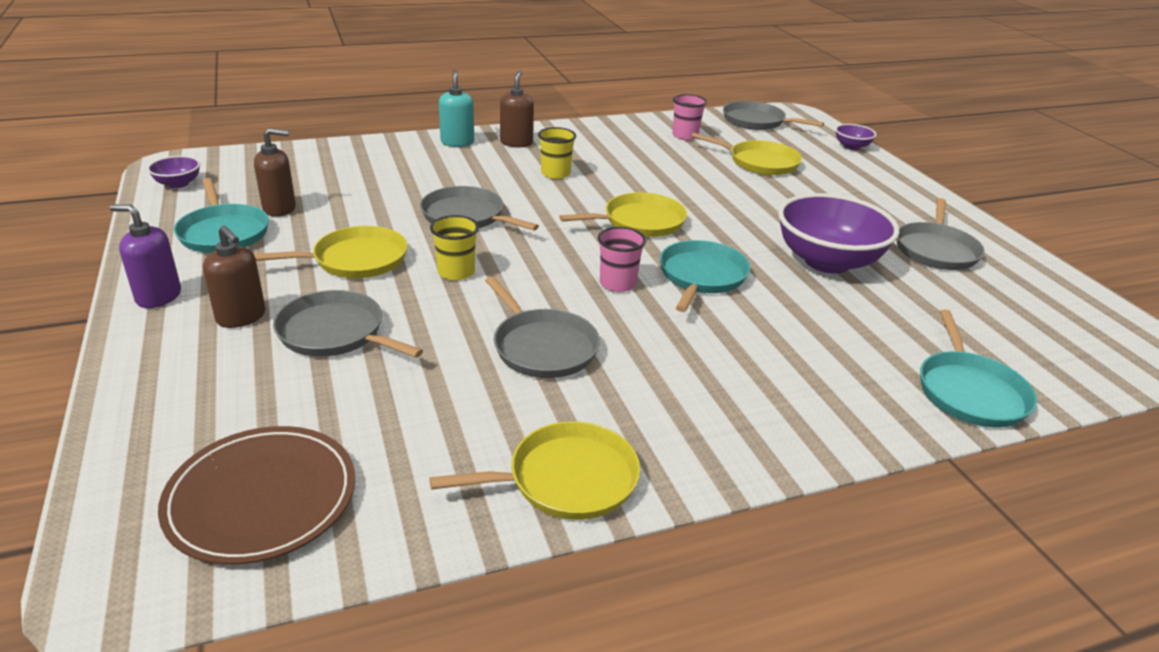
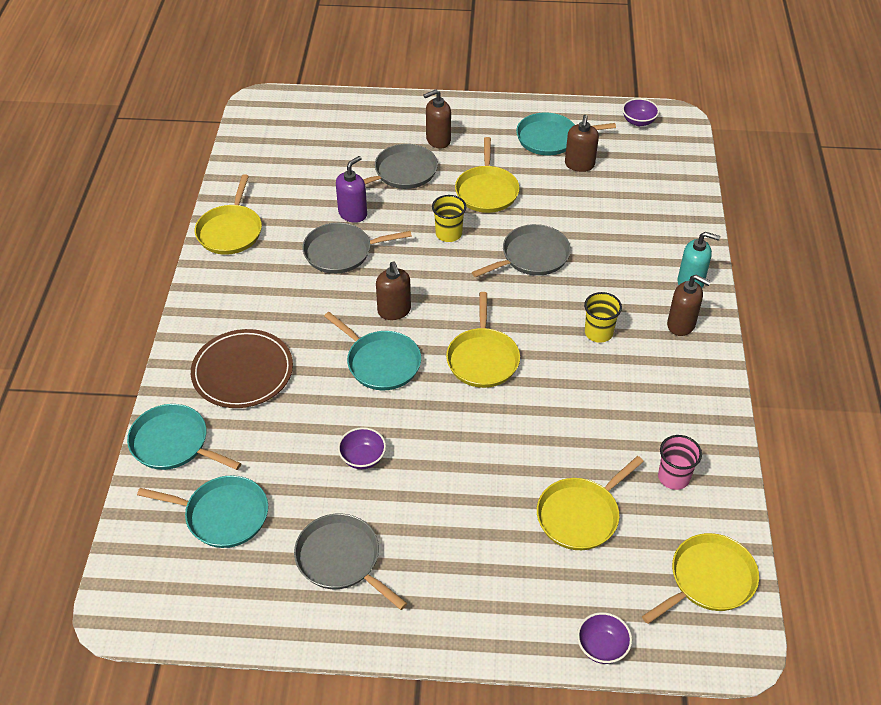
camera: 115 degrees right, 15 degrees up
purple soap dispenser [110,204,181,308] -> purple soap dispenser moved to [336,156,367,223]
brown plate [158,426,355,565] -> brown plate moved to [191,329,293,408]
pink cup [598,227,646,292] -> brown soap dispenser [376,262,411,320]
grey pan [723,101,824,130] -> yellow pan [642,533,759,624]
purple bowl [778,193,899,274] -> purple bowl [338,427,386,469], size x0.46
none -> turquoise pan [137,475,268,548]

